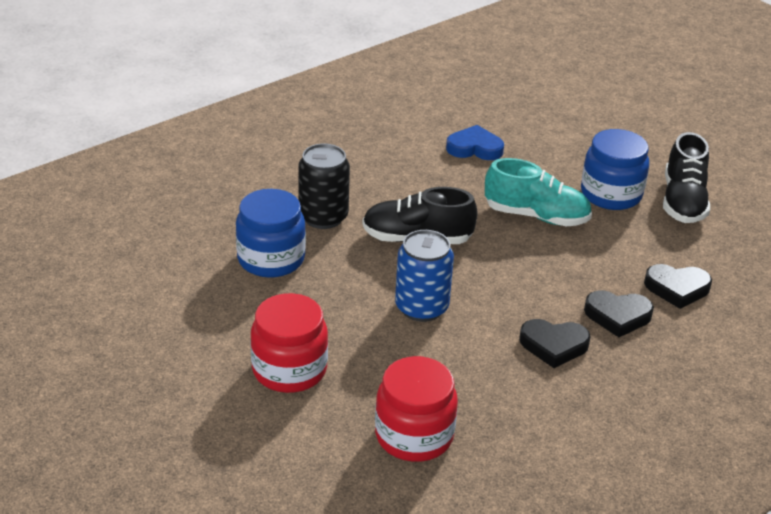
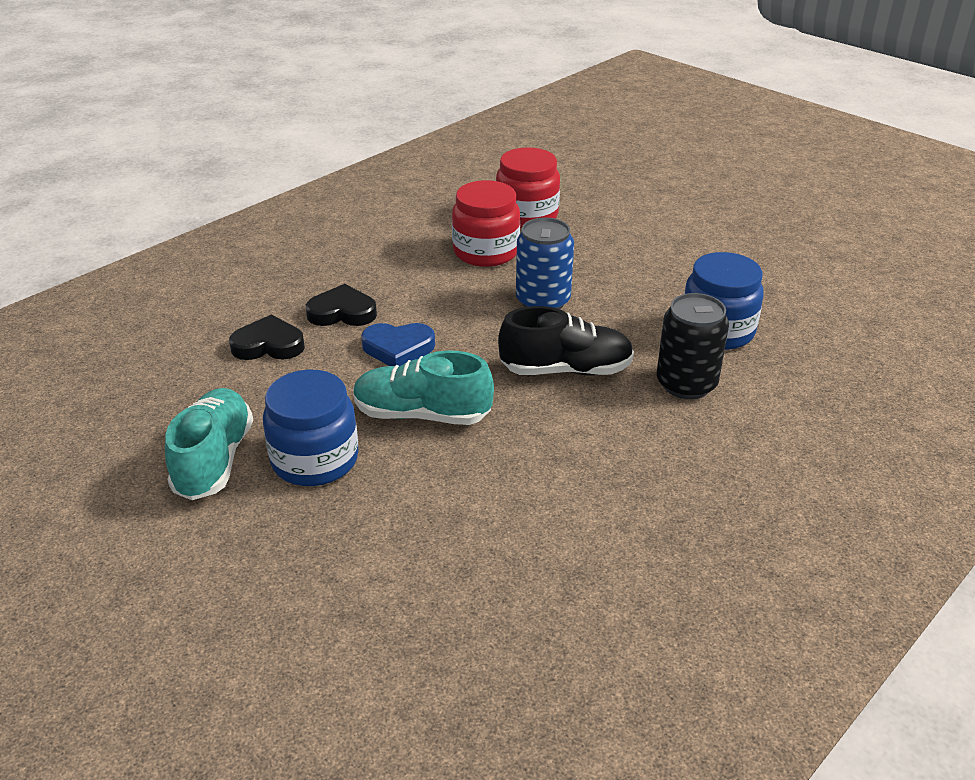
camera: 175 degrees right, 0 degrees up
red jar [251,293,328,393] -> red jar moved to [452,180,520,267]
blue heart [446,125,504,160] -> blue heart moved to [361,323,435,366]
black heart [519,319,591,368] -> none
black shoe [663,132,710,223] -> turquoise shoe [165,388,253,500]

